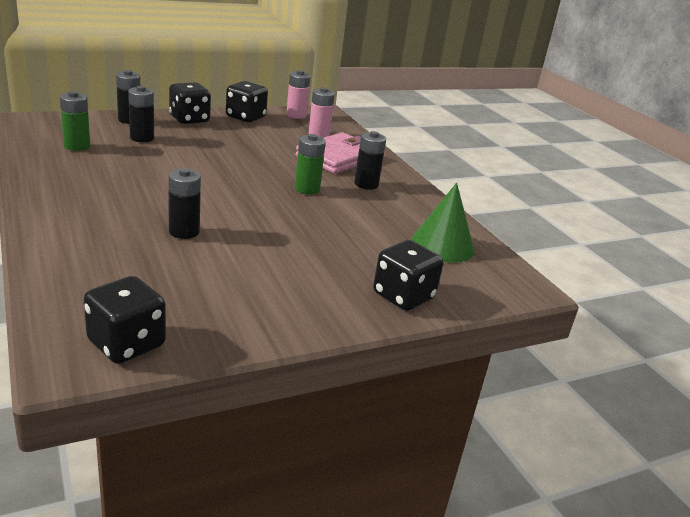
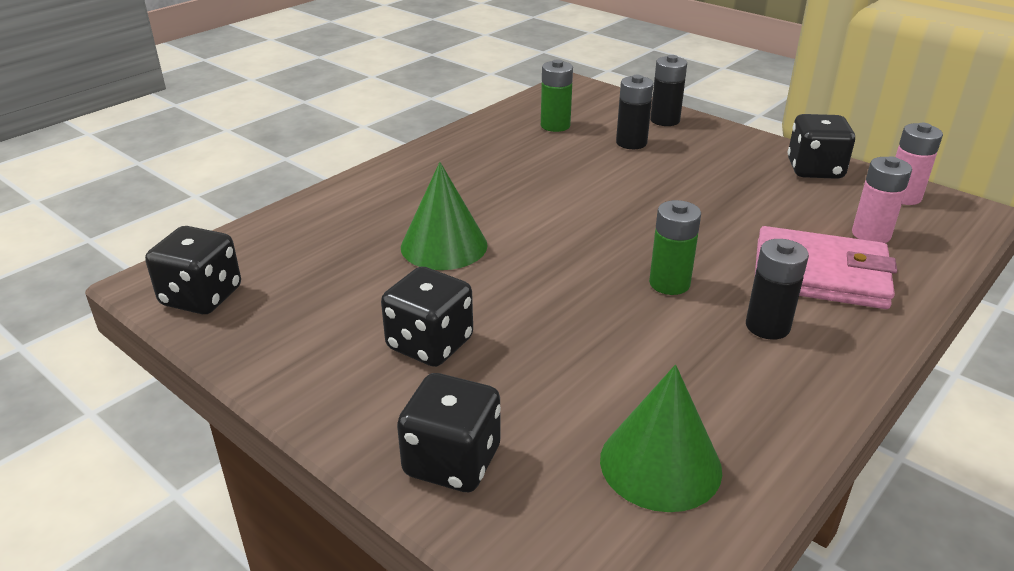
camera: 70 degrees right, 5 degrees up
black battery [168,168,201,239] -> green cone [401,162,488,270]
black dice [169,82,211,124] -> black dice moved to [381,267,473,367]

